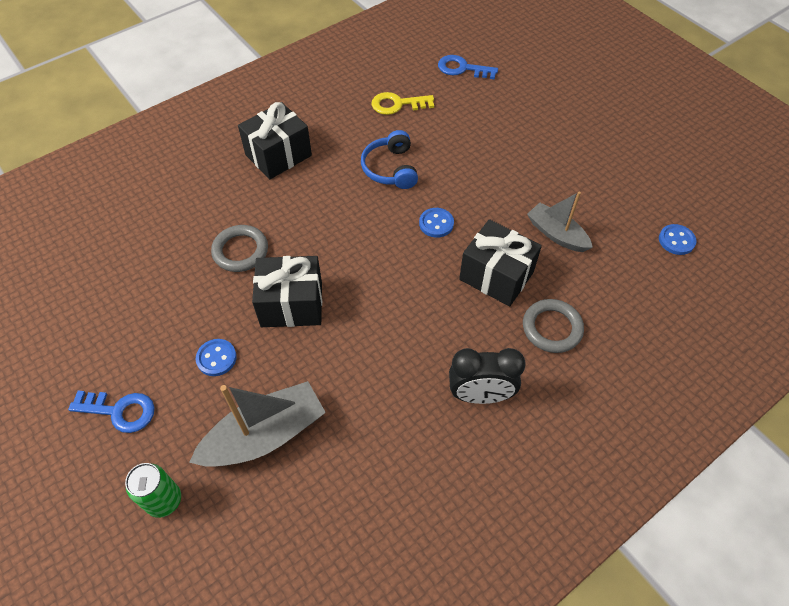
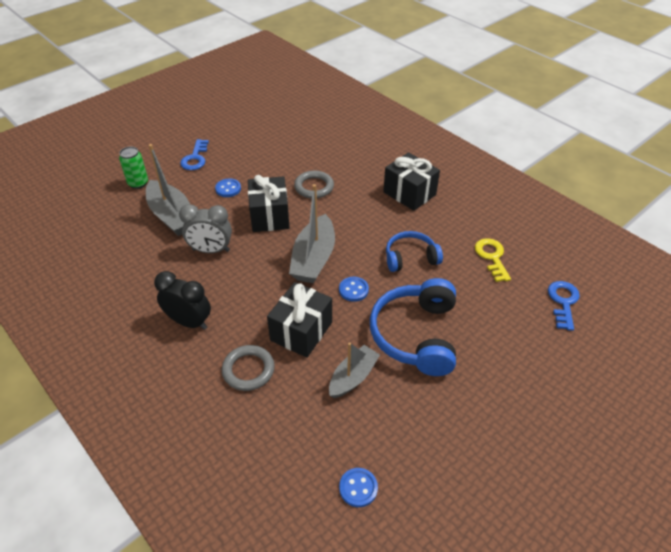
camera: 85 degrees right, 10 degrees down
black clock [449,348,526,404] -> black clock turned 120 degrees clockwise [154,271,211,330]
none -> grey clock [179,204,232,253]
none -> grey boat [289,184,335,283]
none -> blue headphones [370,278,456,376]

